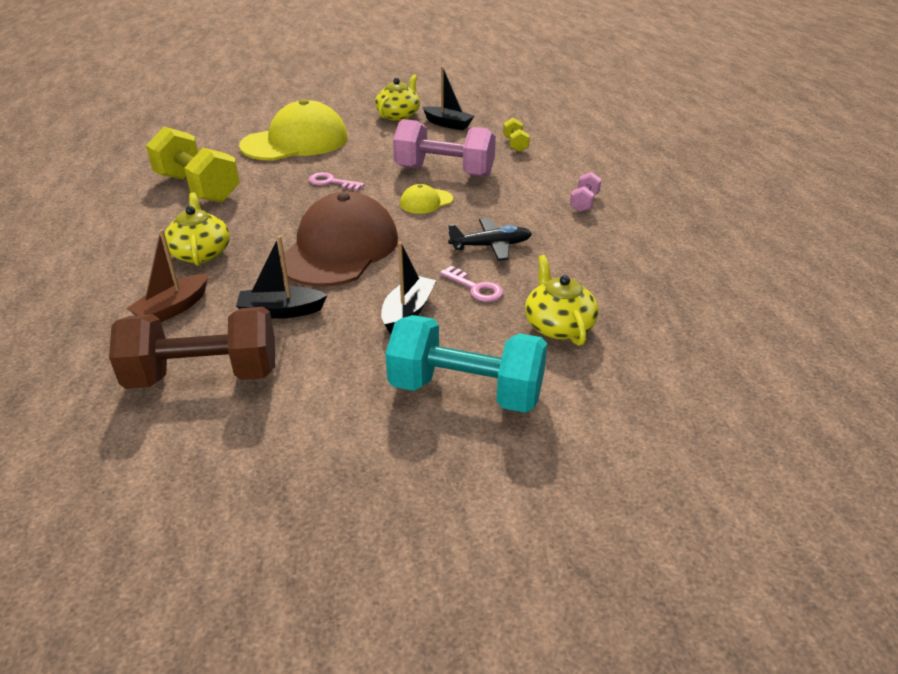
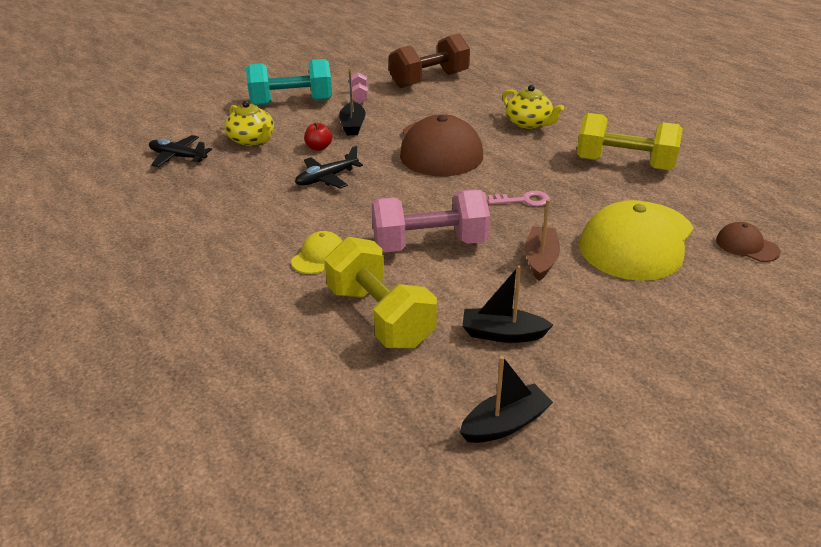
camera: 155 degrees right, 0 degrees up
brown boat [127,229,208,322] -> brown boat moved to [524,199,560,281]
black boat [236,236,327,319] -> black boat moved to [460,356,553,443]
yellow teapot [375,74,420,121] -> none
yellow cap [400,184,453,214] -> yellow cap moved to [291,231,342,274]
pink key [440,266,503,302] -> red apple [304,123,332,151]
yellow dumbbell [503,118,530,152] -> yellow dumbbell [325,237,437,349], size x2.20
pink dumbbell [570,172,601,212] -> pink dumbbell moved to [351,72,368,104]
none -> black plane [149,135,212,167]
none -> brown cap [716,222,781,262]

